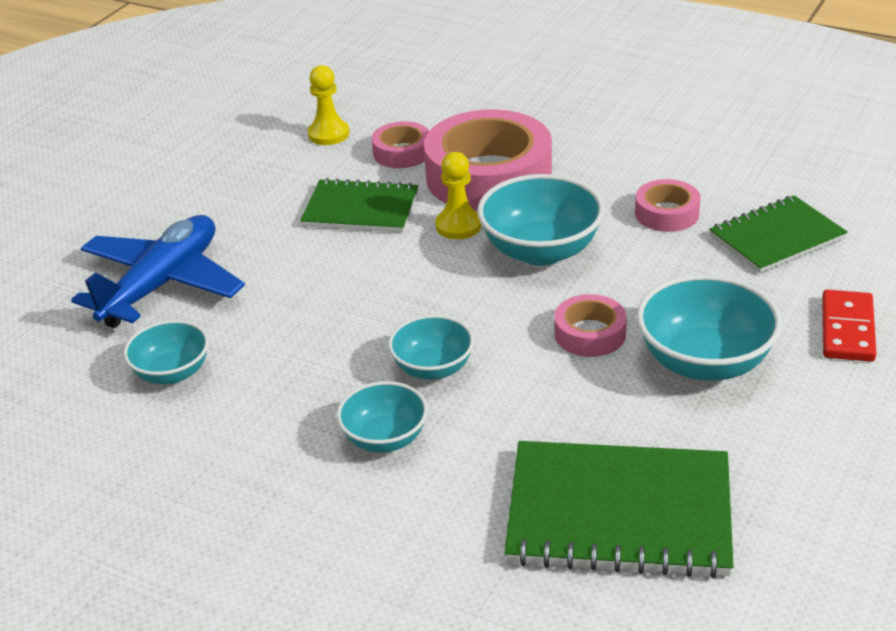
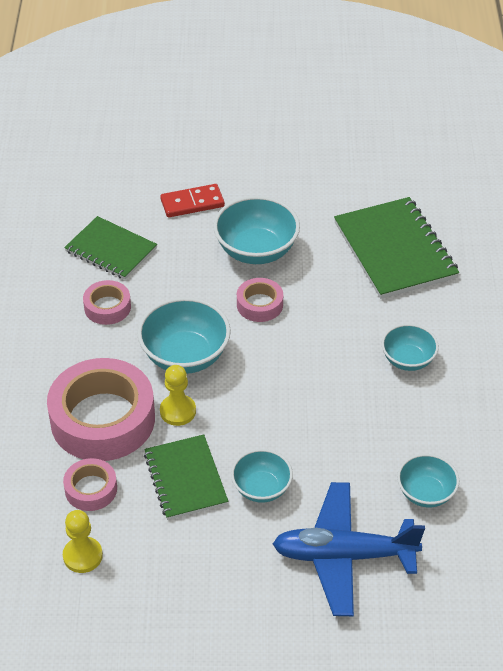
camera: 120 degrees left, 10 degrees up
turquoise bowl [388,315,474,380] -> turquoise bowl moved to [231,449,293,503]

